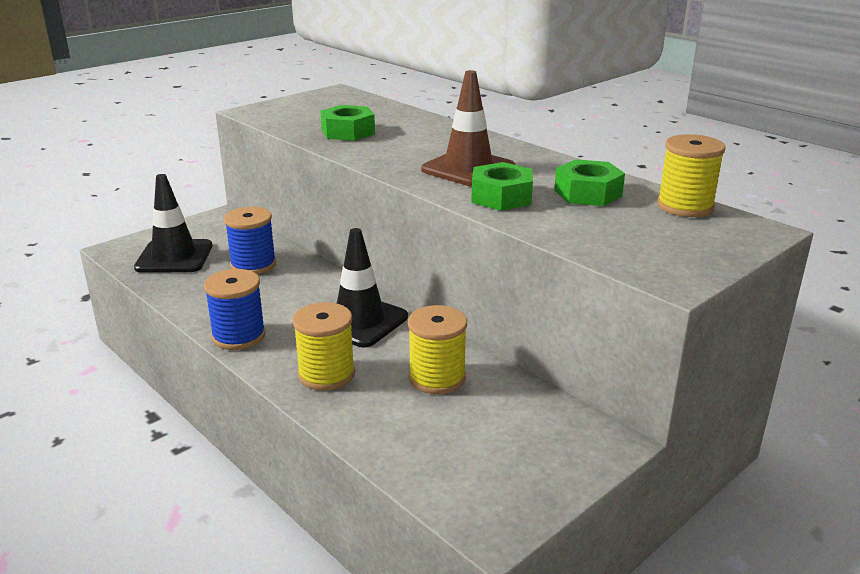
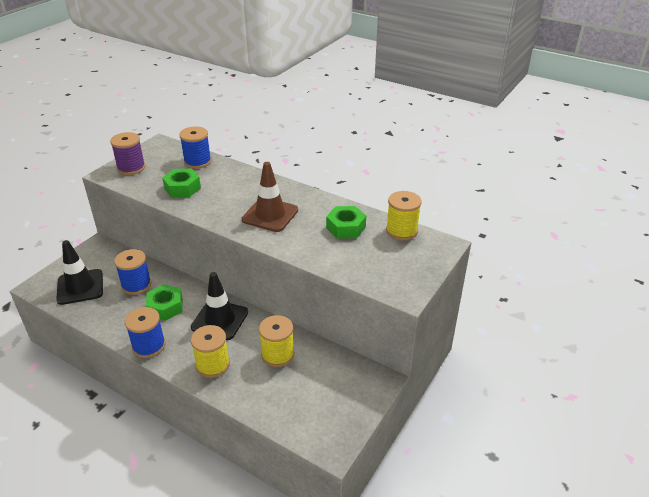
camera: 15 degrees left, 10 degrees up
green nut [471,162,533,211] -> green nut moved to [146,284,183,321]
none -> purple spool [110,132,146,175]
none -> blue spool [179,127,211,169]

